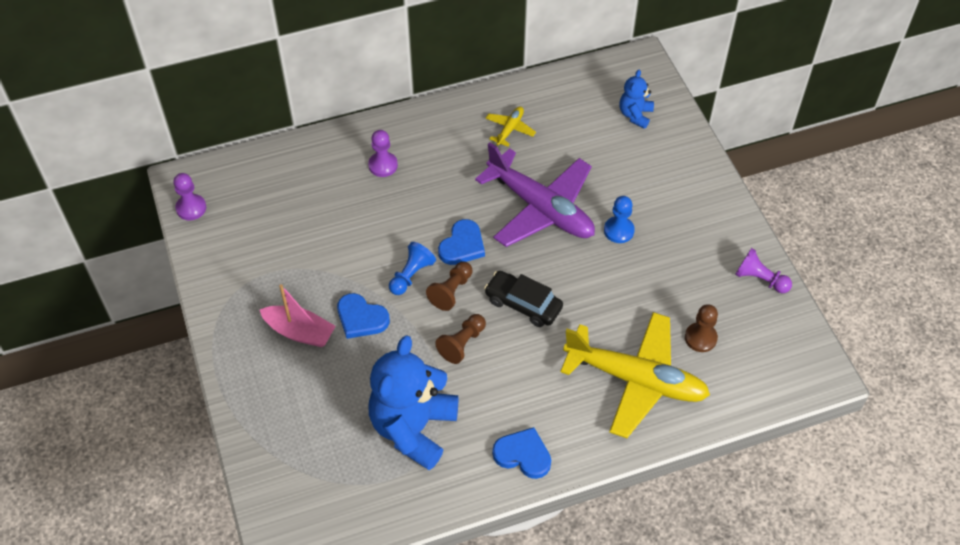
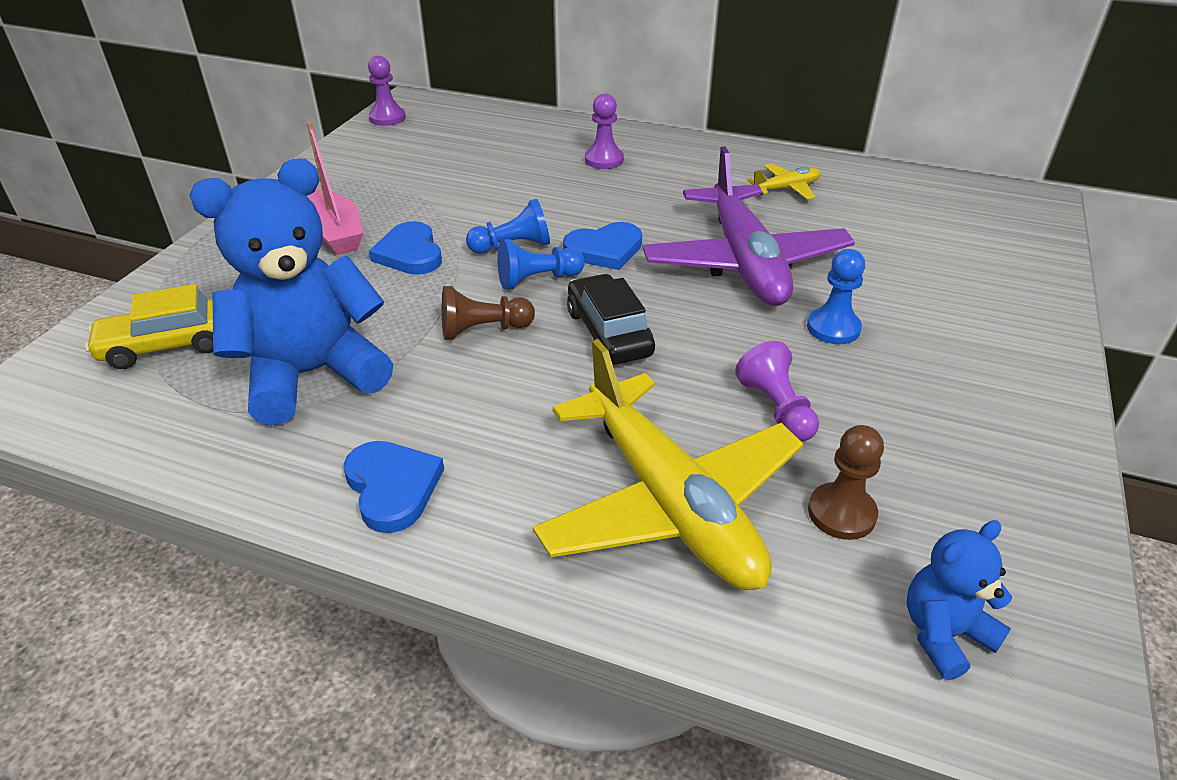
camera: 40 degrees right, 15 degrees down
brown pawn [426,262,473,311] -> blue pawn [497,239,585,290]
blue teddy bear [619,70,654,129] -> blue teddy bear moved to [907,520,1012,680]
purple pawn [735,248,792,293] -> purple pawn moved to [735,341,819,441]
none -> yellow car [85,284,213,369]

